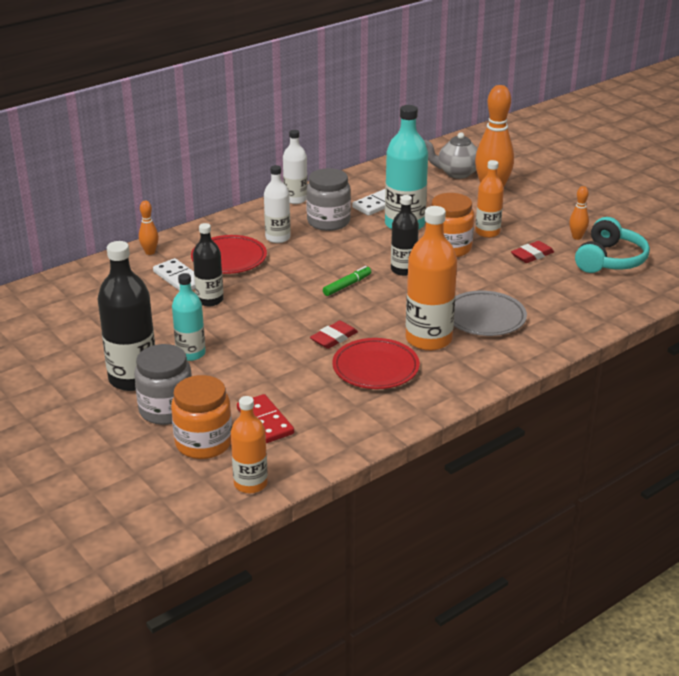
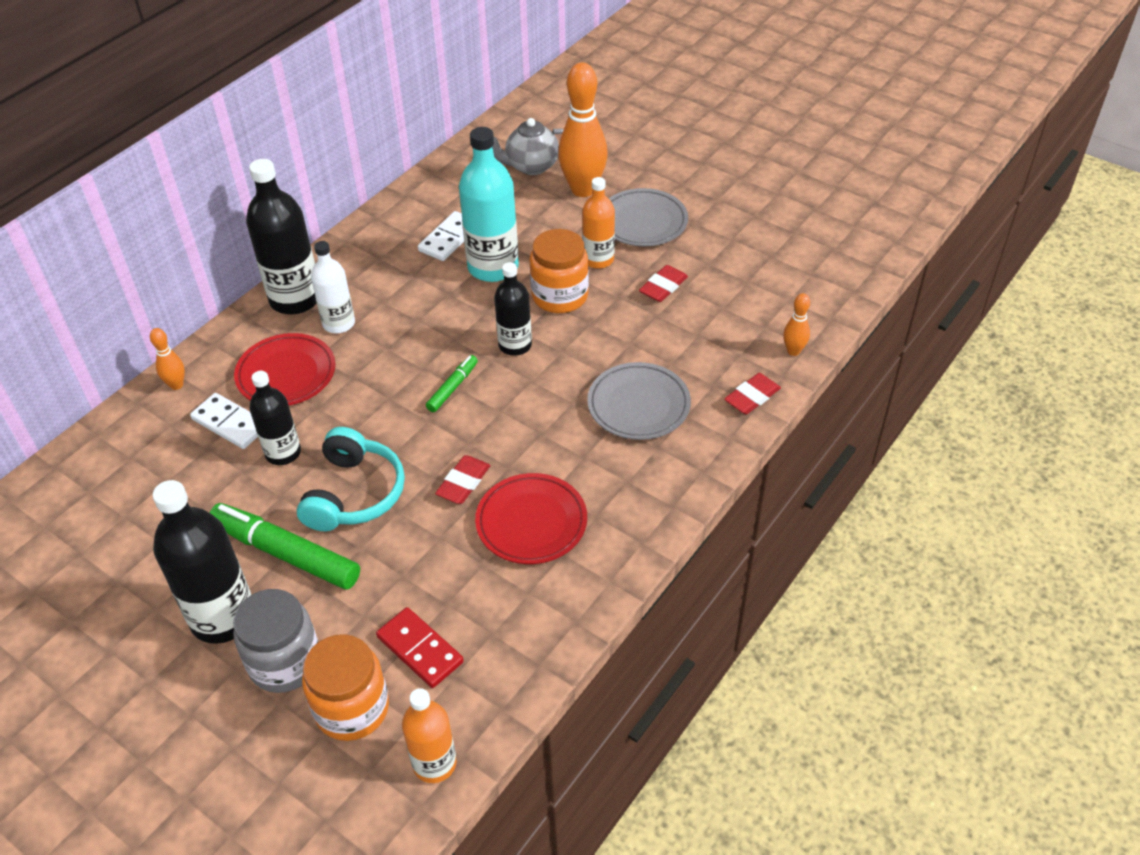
camera: 15 degrees left, 15 degrees up
turquoise bottle [172,273,205,361] -> green marker [210,503,360,589]
white bottle [283,130,308,204] -> none
grey jar [306,168,351,231] -> none
orange bottle [406,206,457,351] -> none
orange bowling pin [569,186,589,240] -> orange bowling pin moved to [783,293,810,356]
turquoise headphones [575,217,650,273] -> turquoise headphones moved to [297,427,405,531]
none -> black bottle [246,159,317,314]
none -> grey plate [609,188,688,246]
none -> red eraser [724,373,781,414]

